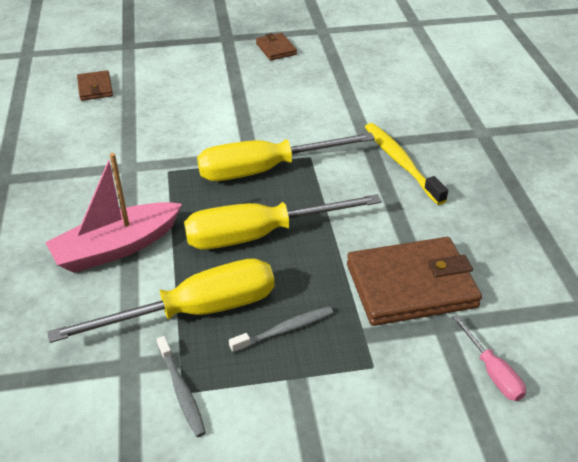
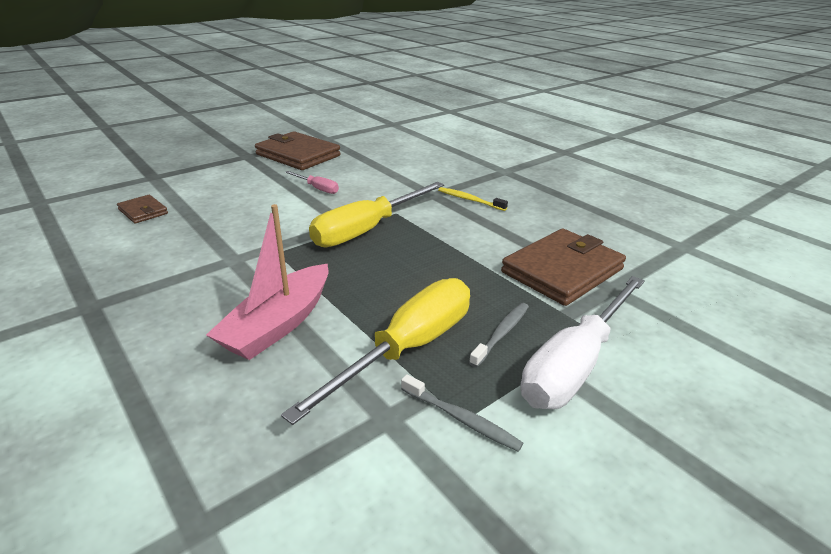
camera: 30 degrees left, 10 degrees down
yellow screwdriver [184,194,382,250] -> none
brown wallet [256,33,297,60] -> brown wallet [255,131,341,170], size x2.00
yellow toothbrush [365,123,448,205] -> yellow toothbrush [438,187,508,211], size x0.65
pink screwdriver [452,315,526,401] -> pink screwdriver moved to [285,171,339,194]
none -> white screwdriver [521,276,645,409]

